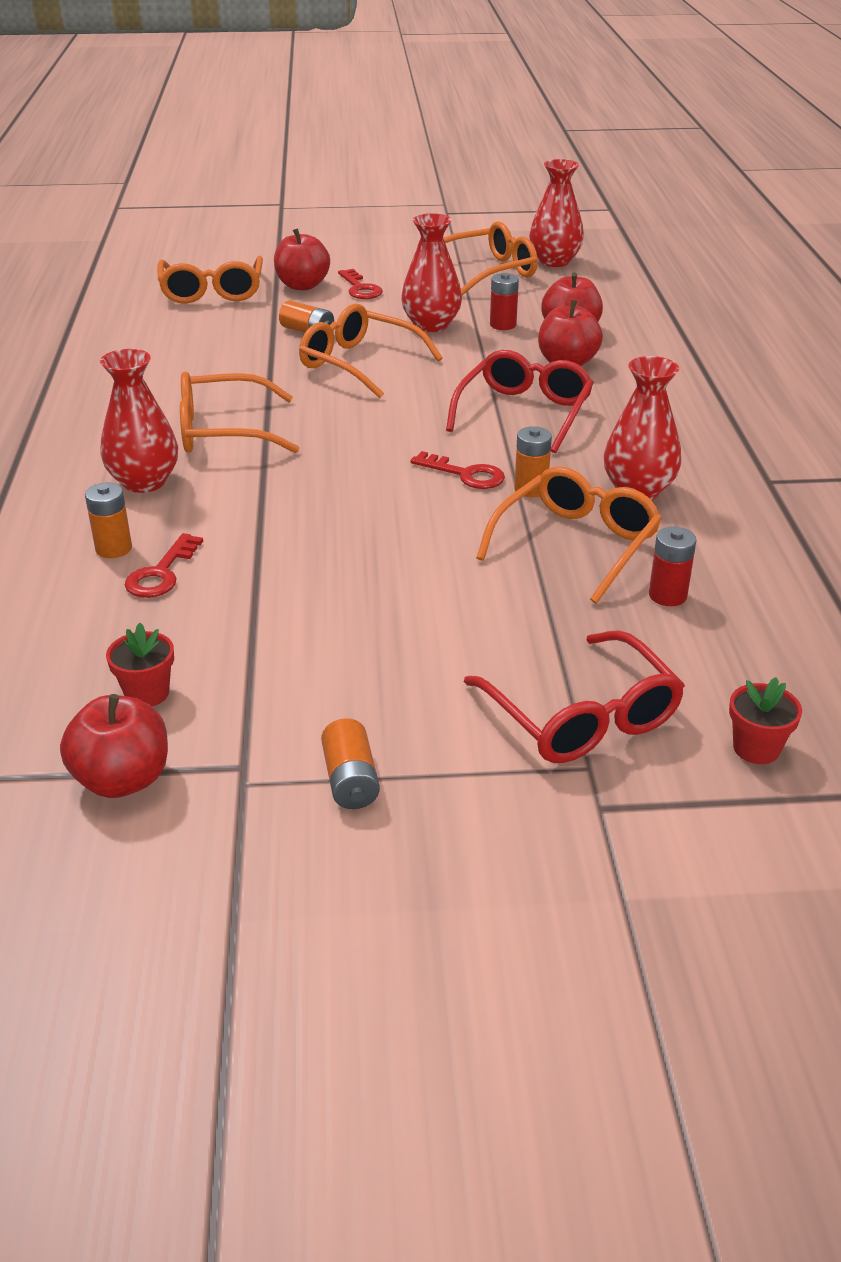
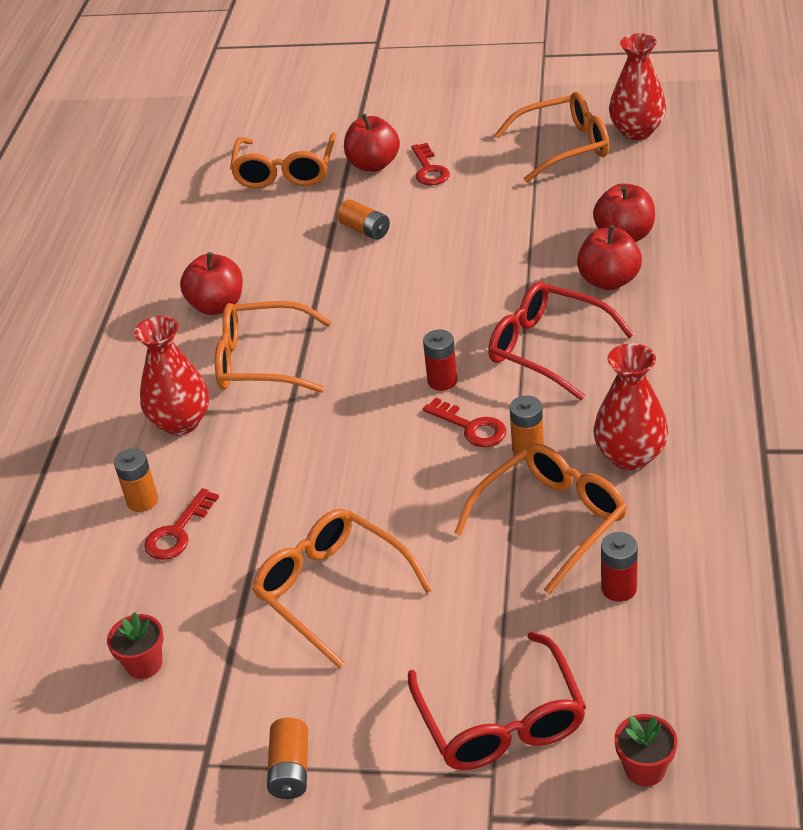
camera: 15 degrees right, 5 degrees up
red apple [60,694,168,798] -> red apple moved to [180,252,243,315]
orange glasses [299,304,443,398] -> orange glasses moved to [252,509,433,669]
red vase [401,213,462,332] -> none
red glasses [446,350,594,453] -> red glasses turned 90 degrees counterclockwise [488,282,634,400]
red battery [490,273,519,330] -> red battery moved to [423,330,457,391]

